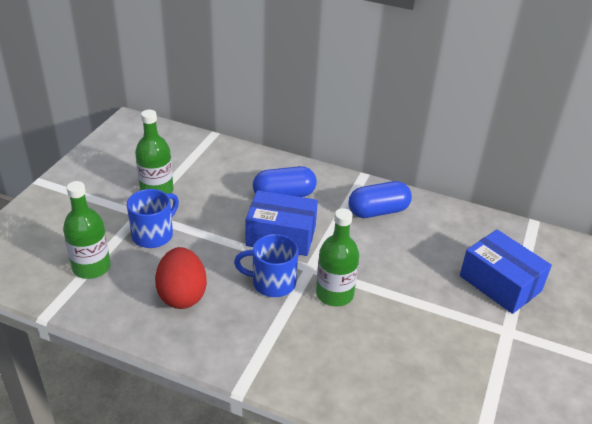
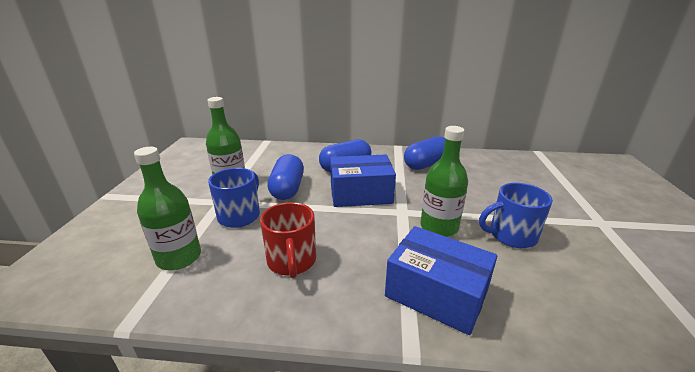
camera: 15 degrees left, 10 degrees down
red egg [155,247,207,309] -> red mug [260,202,316,278]
blue mug [234,234,298,297] -> blue mug moved to [479,183,553,248]
blue box [460,230,552,314] -> blue box moved to [385,226,497,335]
none -> blue capsule [267,154,304,200]

